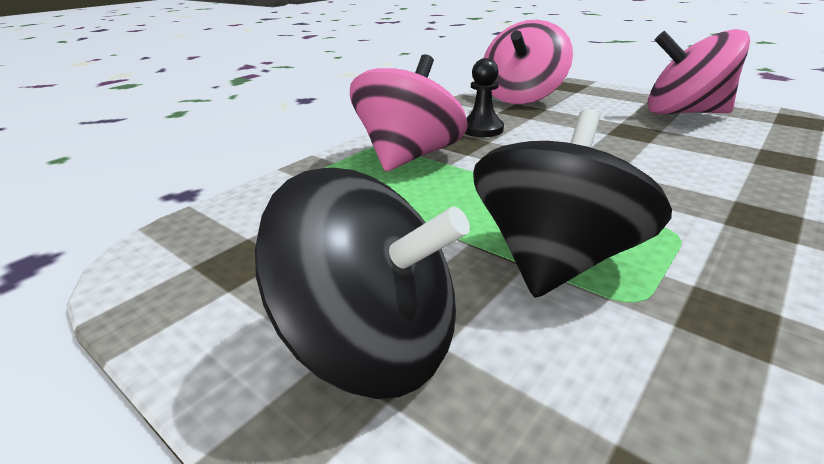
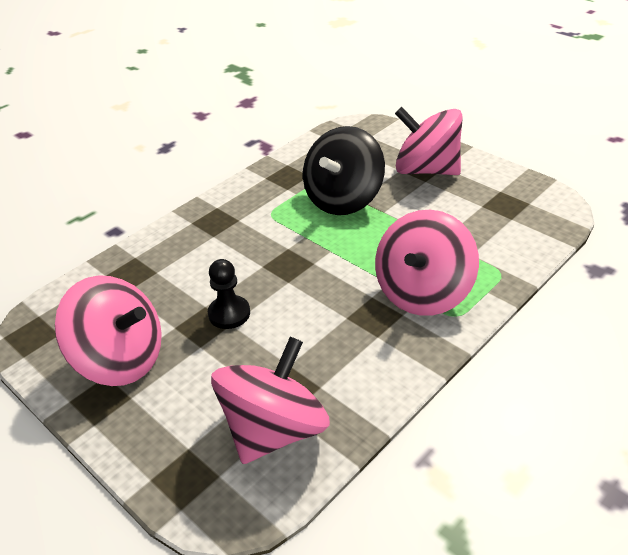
camera: 175 degrees left, 10 degrees up
black spinning top [255,168,470,399] -> pink spinning top [395,107,463,175]
black pawn [465,58,504,137] -> black pawn moved to [208,259,250,329]

